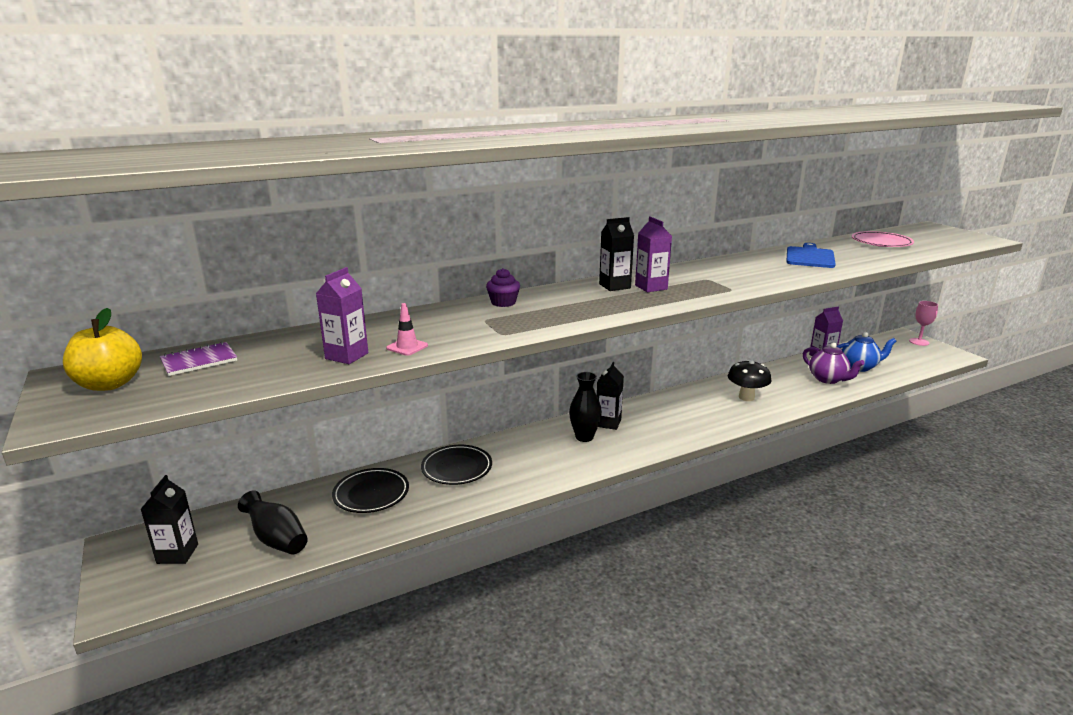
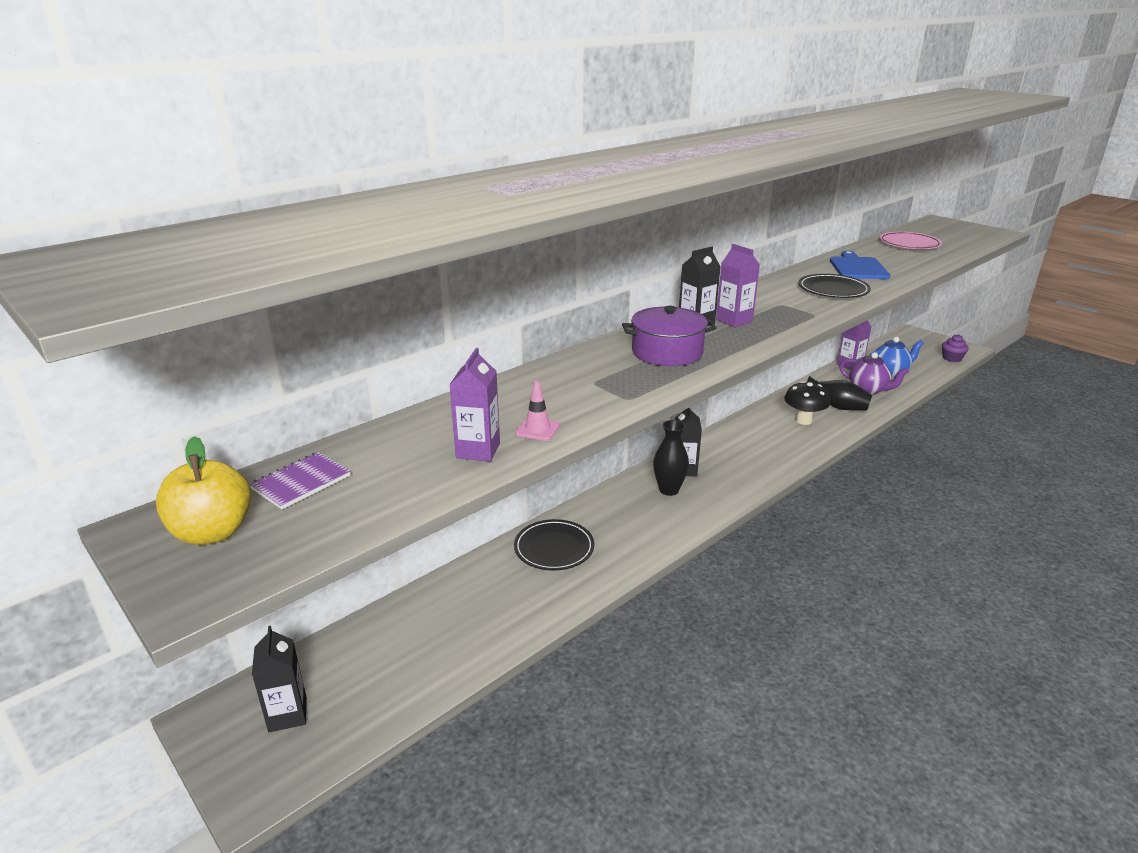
camera: 15 degrees left, 5 degrees up
black vase [238,490,308,555] -> black vase moved to [807,376,872,411]
black plate [332,468,409,513] -> black plate moved to [798,274,871,298]
purple cupcake [486,268,520,307] -> purple cupcake moved to [942,334,969,362]
pink goblet [909,301,938,346] -> none
none -> purple pot [622,306,717,366]

